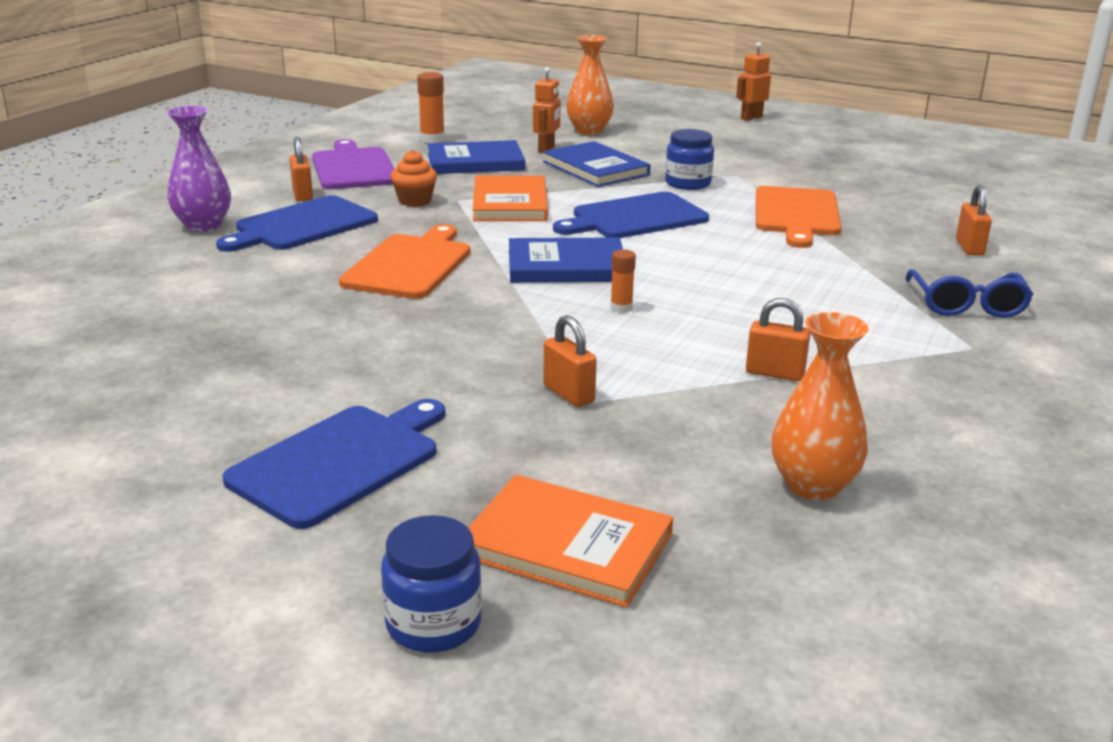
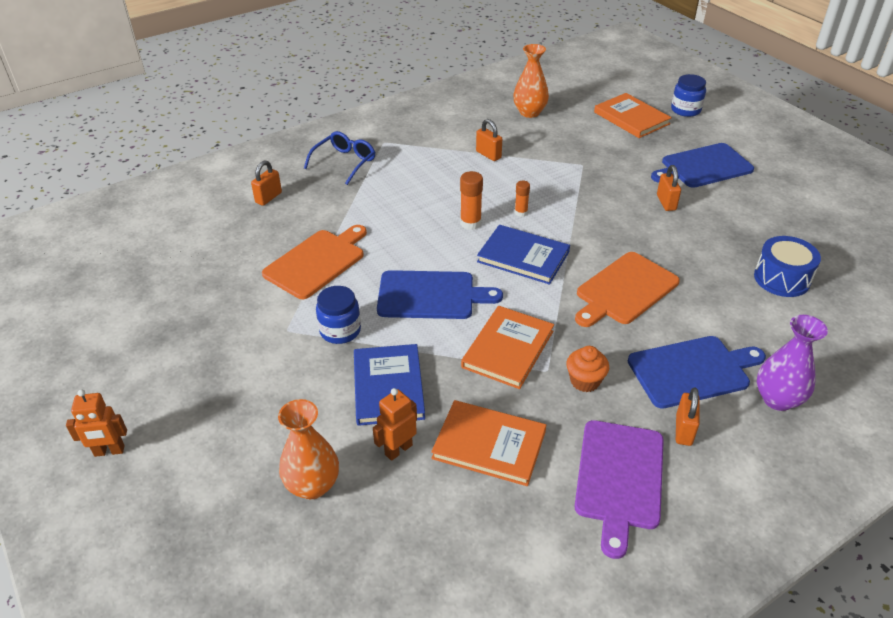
camera: 150 degrees left, 15 degrees up
orange glue stick [417,72,445,143] -> orange glue stick moved to [460,171,483,230]
blue book [427,140,525,174] -> orange book [431,400,546,486]
orange padlock [543,315,597,407] -> orange padlock moved to [657,165,681,211]
none -> blue drum [754,236,821,297]

